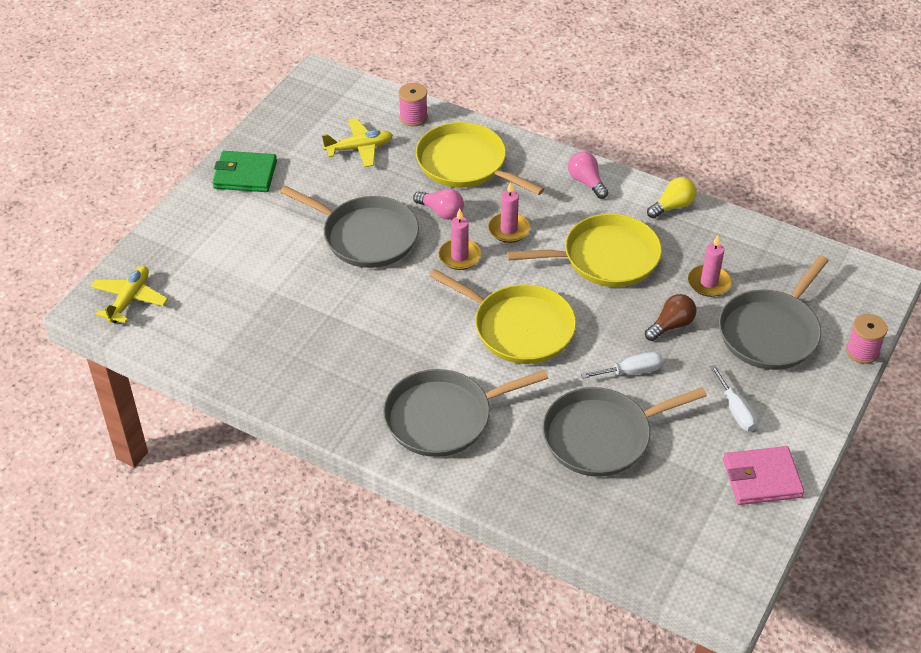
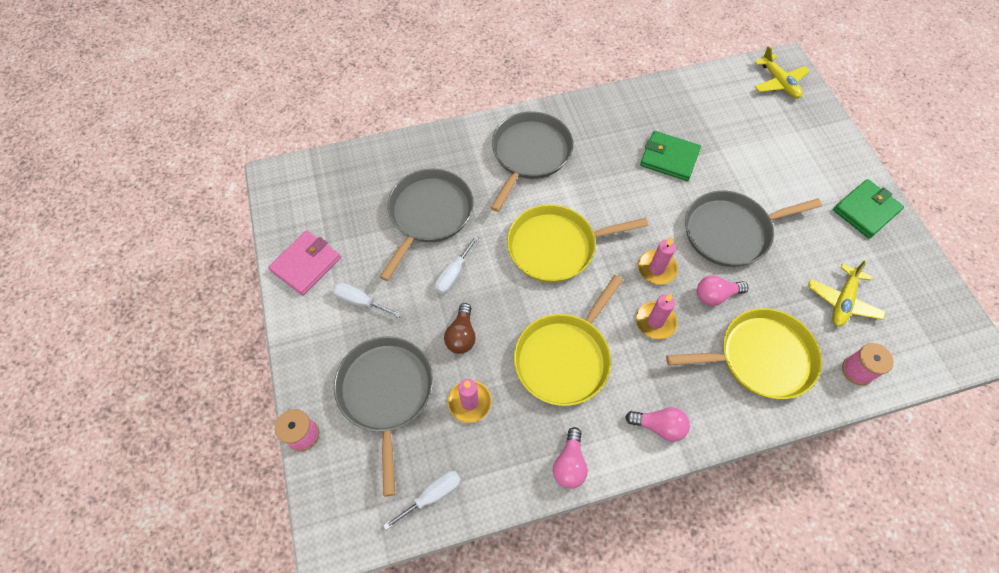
camera: 135 degrees right, 15 degrees up
yellow light bulb [647,177,697,219] -> pink light bulb [553,427,588,489]
none -> white screwdriver [383,471,461,530]
none -> green wallet [640,131,701,181]

